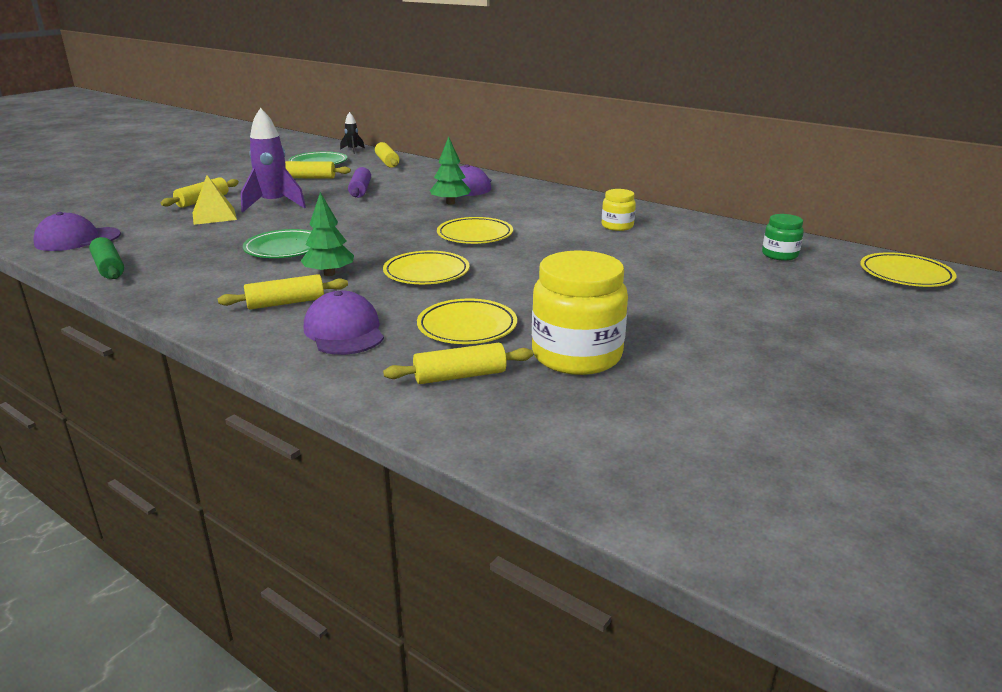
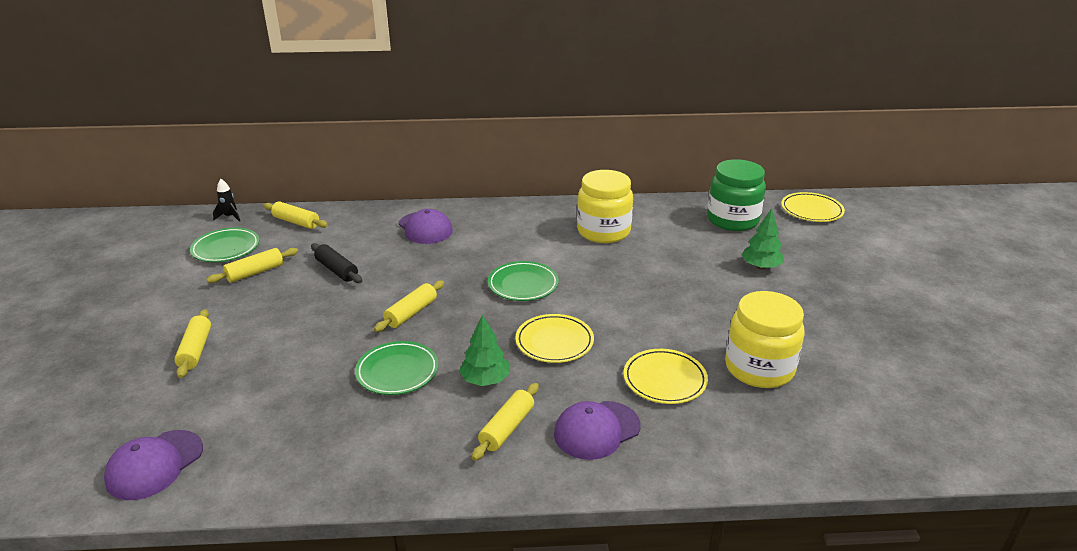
camera: 40 degrees left, 5 degrees up
green rolling pin [89,237,124,279] -> none
yellow pyramid [193,175,237,225] -> none
purple rocket [241,108,306,212] -> none
purple cap [304,291,384,355] -> purple cap turned 60 degrees counterclockwise [554,401,640,460]
purple rolling pin [348,167,371,198] -> black rolling pin [311,243,362,283]
yellow rolling pin [383,343,533,384] -> yellow rolling pin moved to [374,280,444,332]
green tree [430,136,471,205] -> green tree moved to [742,208,784,270]
yellow plate [437,217,513,244] -> green plate [488,261,559,301]
yellow jar [602,189,636,231] -> yellow jar [577,170,633,243], size x1.94
green jar [762,214,804,261] -> green jar [707,159,766,231], size x1.94

